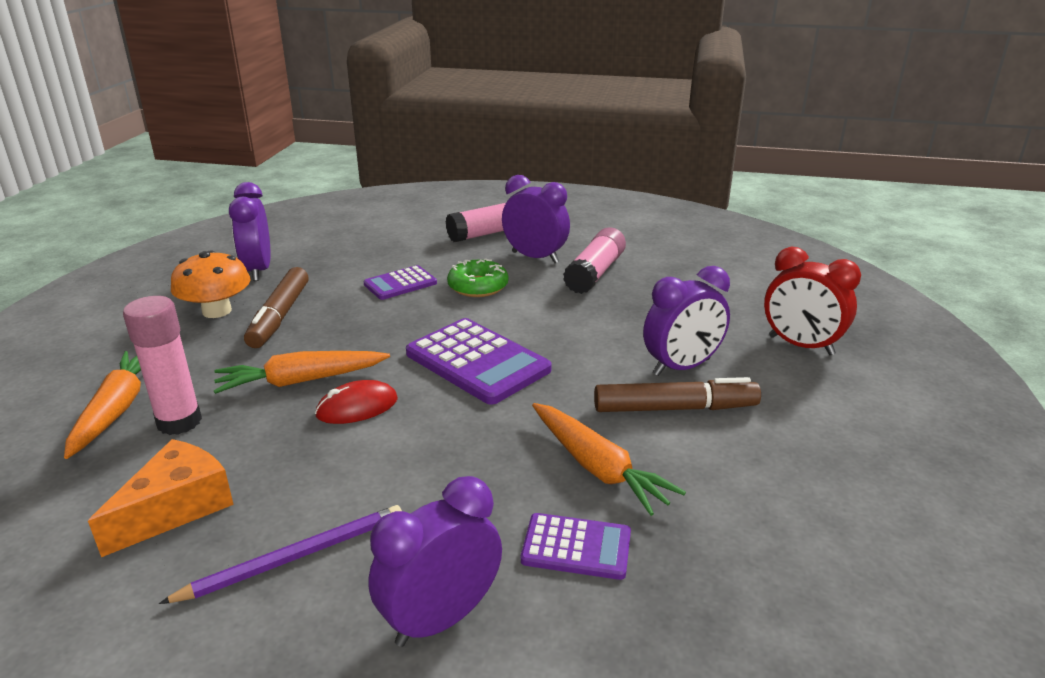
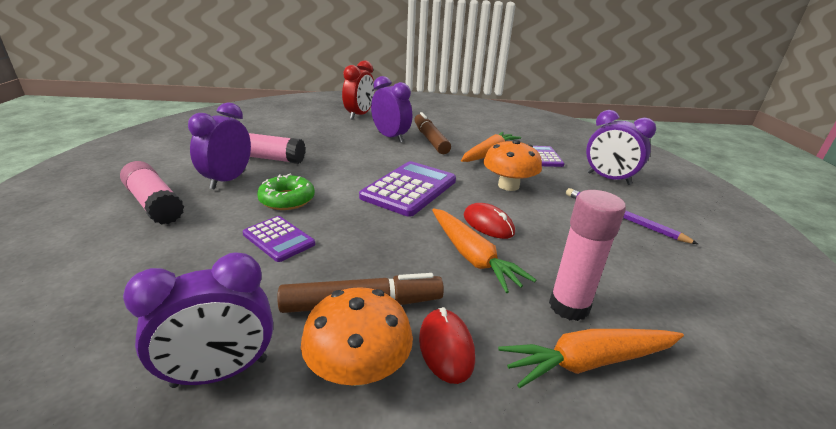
camera: 105 degrees left, 0 degrees up
orange cheese [88,439,234,557] -> none
none -> red mouse [419,307,475,384]
none -> orange mushroom [483,139,542,191]

